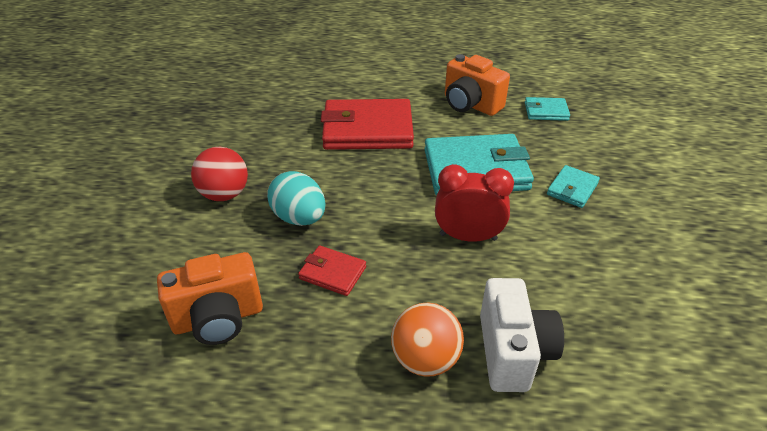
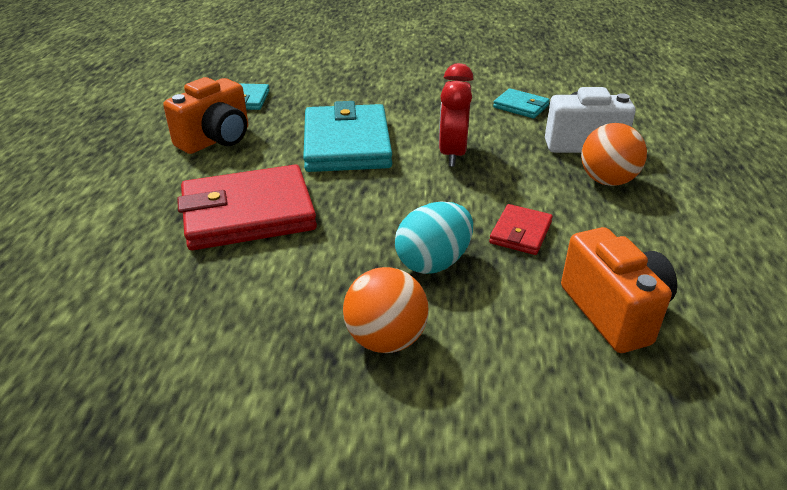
camera: 90 degrees left, 5 degrees down
red ball [191,147,248,201] -> orange ball [343,267,428,353]
red wallet [321,99,414,150] -> red wallet turned 75 degrees clockwise [177,165,317,250]
turquoise wallet [547,165,600,208] -> turquoise wallet moved to [493,88,550,119]

